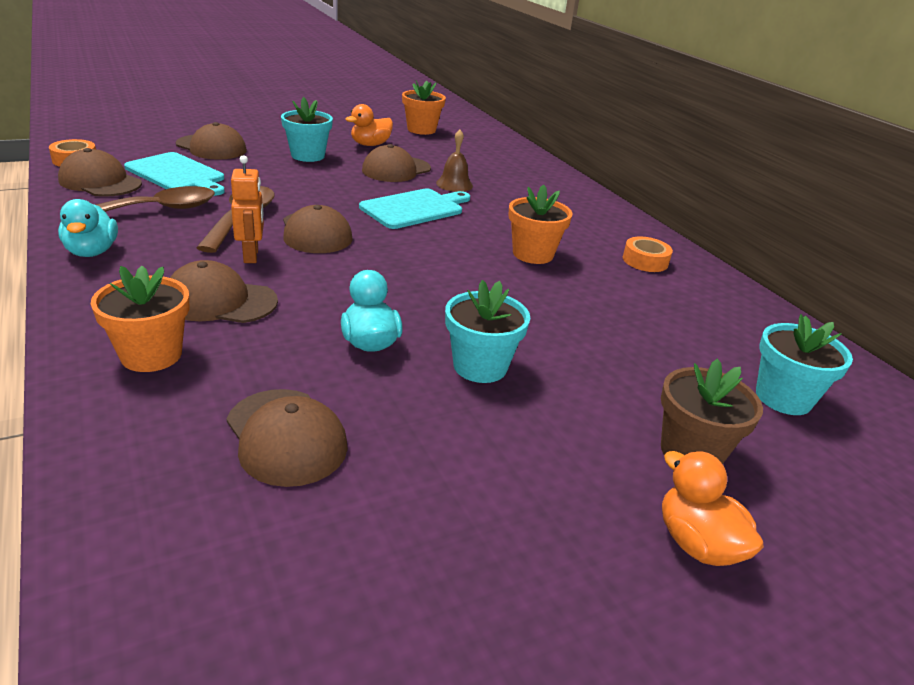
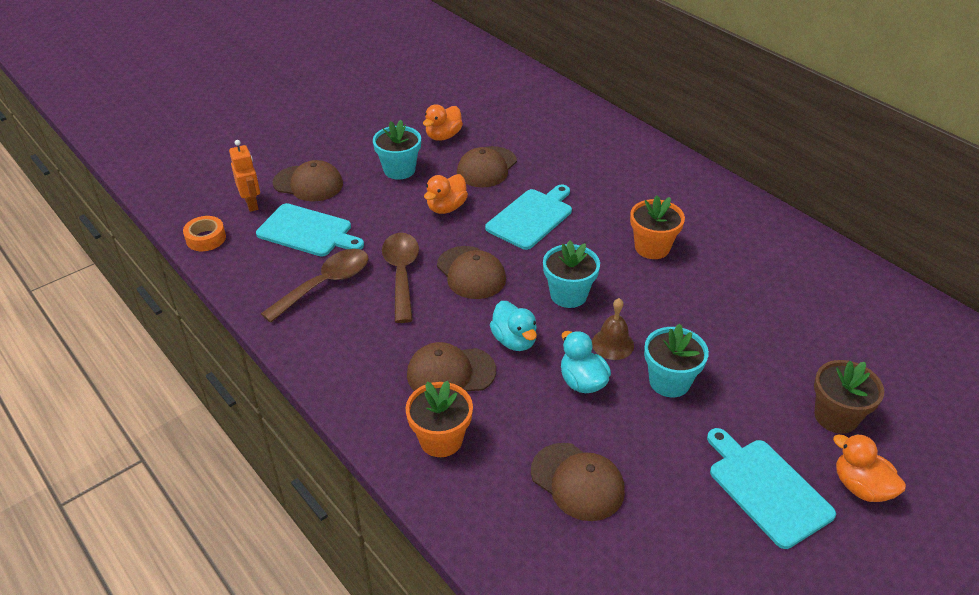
camera: 10 degrees left, 10 degrees up
brown cap [58,148,142,197] -> none
turquoise duck [58,199,118,257] -> turquoise duck moved to [490,301,537,351]
orange robot [231,155,264,263] -> orange robot moved to [229,140,260,212]
orange flower pot [402,80,446,135] -> none
brown bell [436,129,473,192] -> brown bell moved to [592,298,634,360]
orange tape [623,237,673,272] -> none
turquoise flower pot [756,314,853,415] -> turquoise flower pot moved to [543,240,600,308]
none -> orange duck [424,174,468,214]
none -> turquoise cutting board [707,428,836,549]

